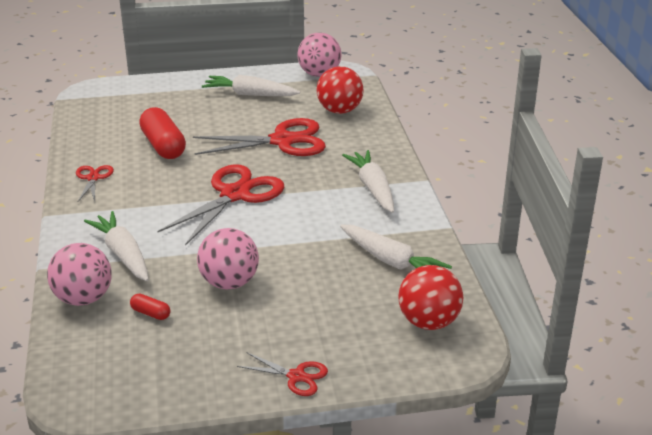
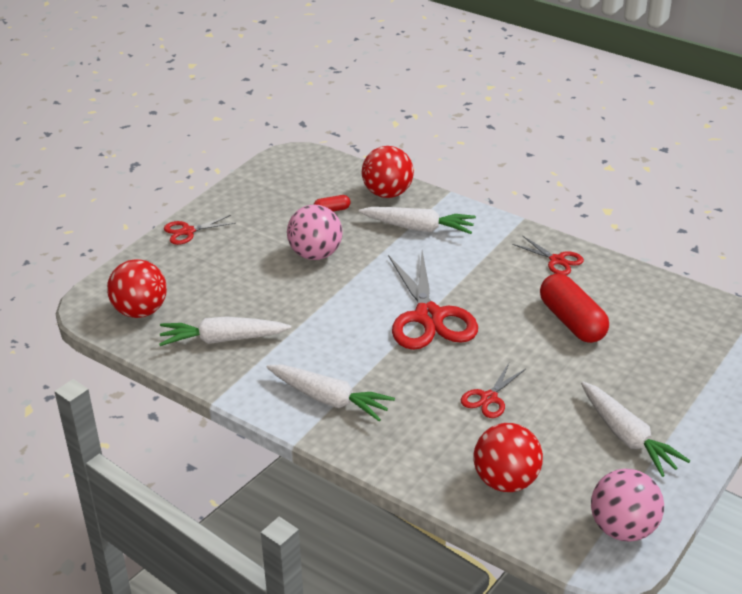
camera: 135 degrees right, 5 degrees up
pink ball [47,243,112,306] -> red ball [362,146,414,198]
red capsule [139,107,186,159] -> red capsule turned 45 degrees clockwise [540,274,609,343]
red scissors [193,118,326,156] -> red scissors [461,363,526,418], size x0.49
white carrot [202,75,300,96] -> white carrot turned 90 degrees clockwise [581,382,690,477]

